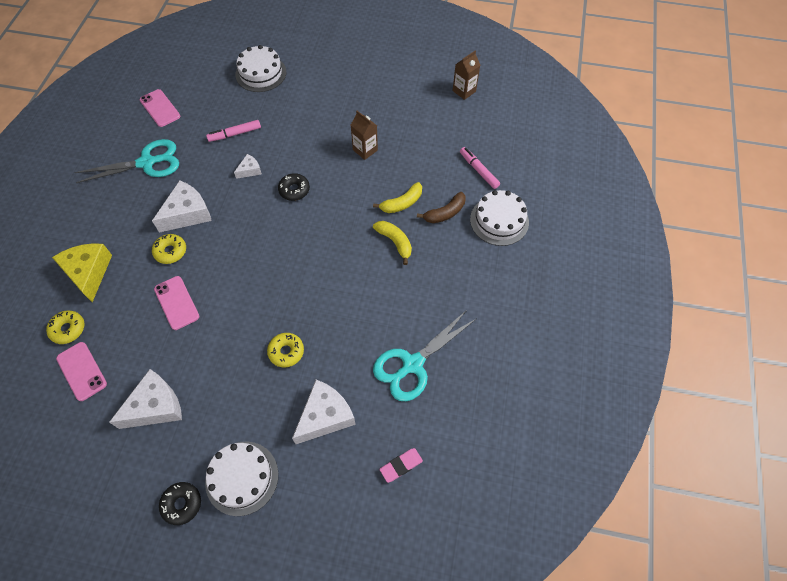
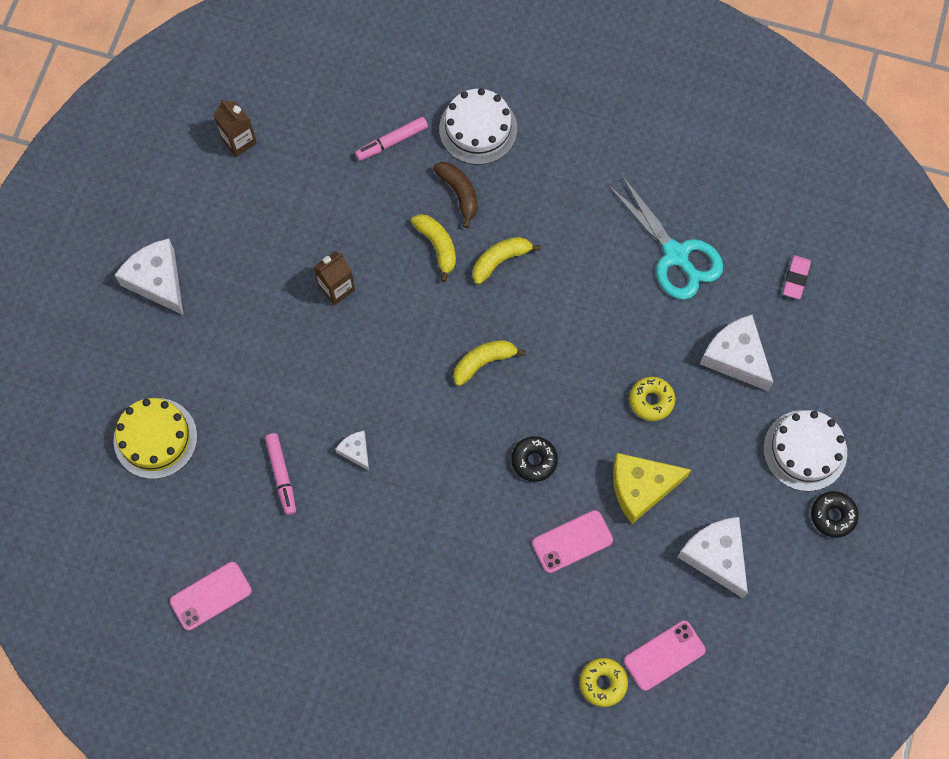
camera: 85 degrees left, 10 degrees up
yellow cheese [52,243,112,302] -> yellow cheese moved to [613,453,691,524]
turquoise scissors [74,139,179,183] -> none
white cheese [152,180,212,233] -> white cheese moved to [115,239,183,315]
yellow donut [152,234,186,264] -> none
white cake [235,45,286,92] -> yellow cake [113,398,197,479]
black donut [278,173,310,201] -> black donut moved to [511,436,558,482]
pink eraser [379,448,423,483] -> pink eraser turned 45 degrees clockwise [783,255,811,299]
none -> yellow banana [453,340,526,386]

